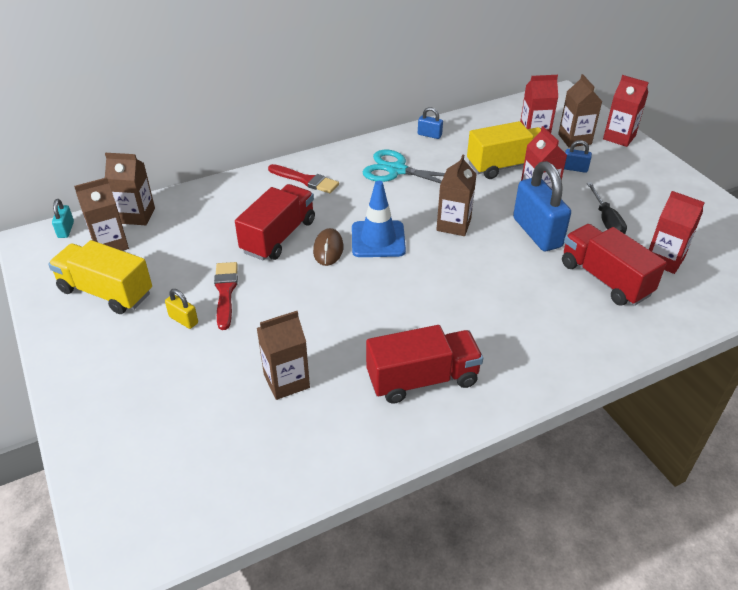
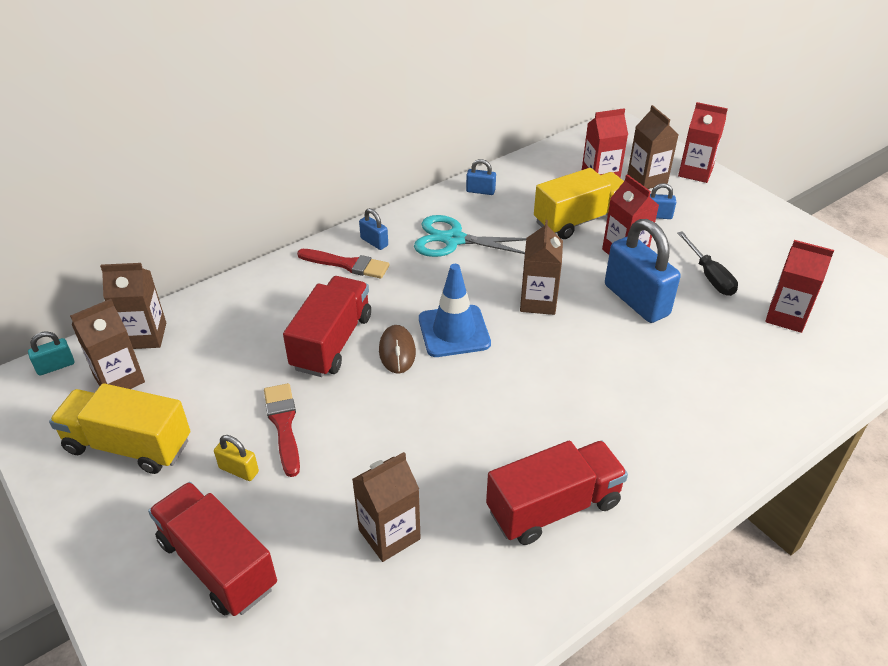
camera: 10 degrees left, 0 degrees up
turquoise padlock [52,199,74,238] -> turquoise padlock turned 75 degrees clockwise [28,331,74,375]
red truck [562,224,667,306] -> red truck moved to [148,482,277,616]
none -> blue padlock [359,208,388,250]

